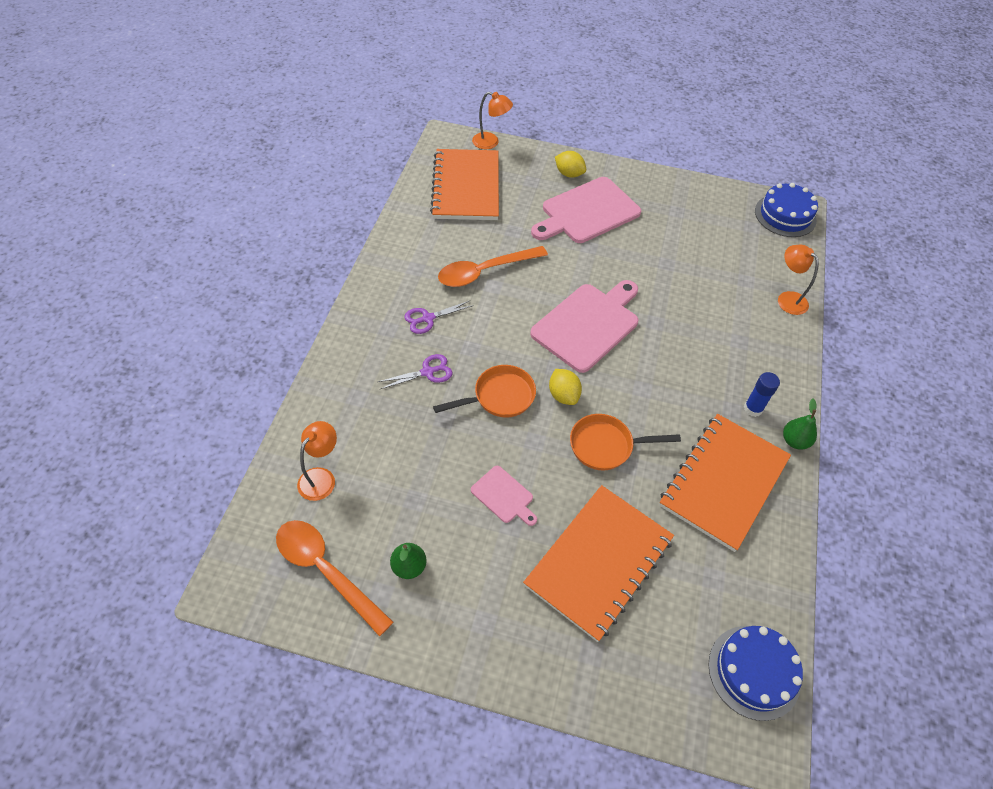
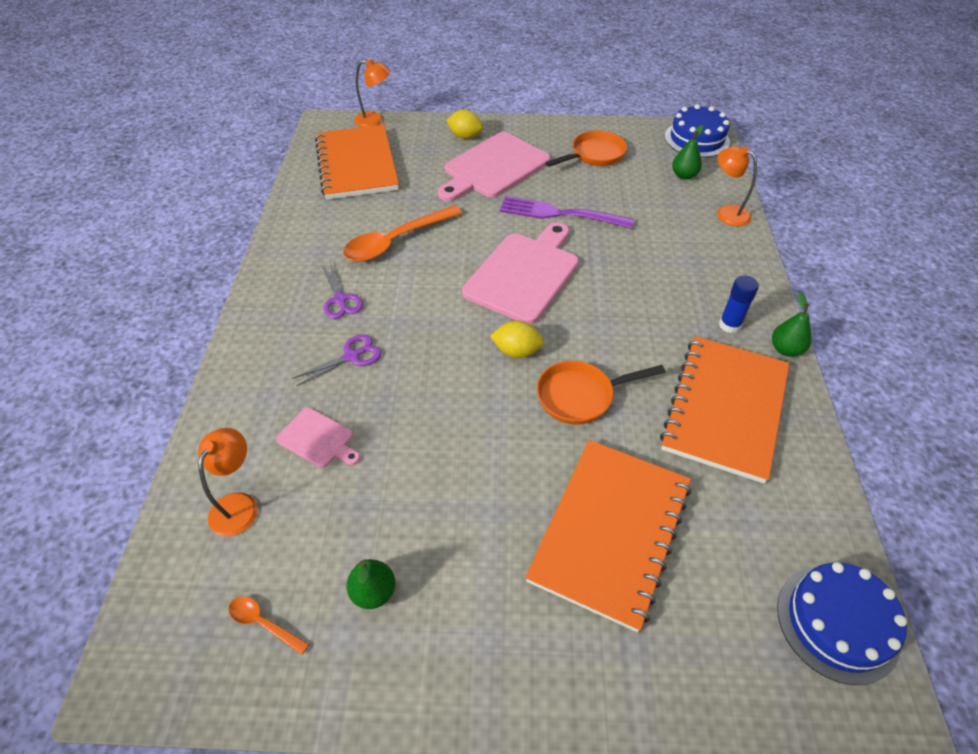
camera: 10 degrees left, 5 degrees down
orange spoon [276,520,393,636] -> orange spoon [229,596,309,655], size x0.45
purple scissors [404,300,474,334] -> purple scissors turned 75 degrees counterclockwise [322,262,363,319]
orange pan [433,365,536,418] -> orange pan moved to [545,130,627,167]
pink cutting board [471,466,537,526] -> pink cutting board moved to [276,408,360,468]
yellow lemon [549,369,582,405] -> yellow lemon turned 45 degrees counterclockwise [490,320,544,358]
none -> purple fork [500,196,634,229]
none -> green pear [672,125,703,180]

